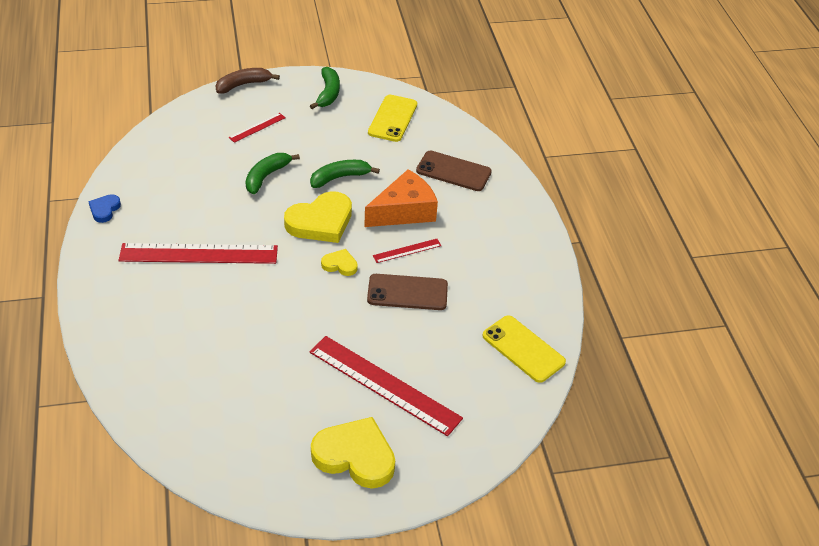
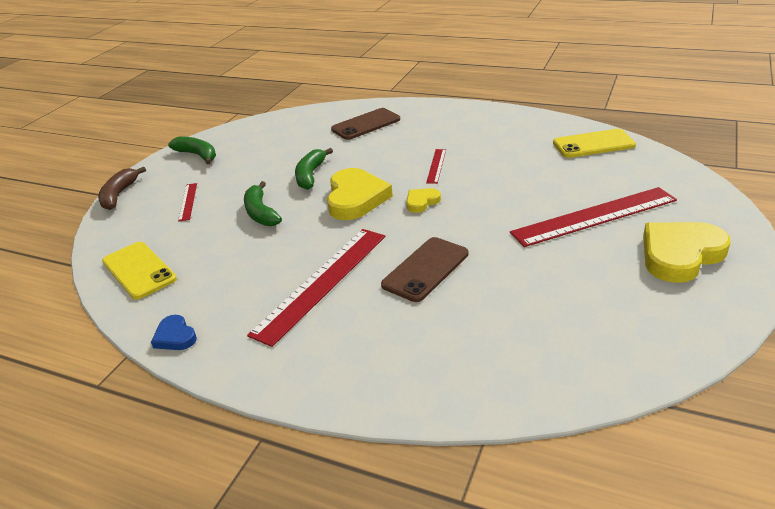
camera: 50 degrees left, 10 degrees down
orange cheese [364,169,438,227] -> none
brown phone [367,274,448,310] -> brown phone moved to [381,237,468,302]
yellow phone [368,95,417,142] -> yellow phone moved to [102,242,177,300]

